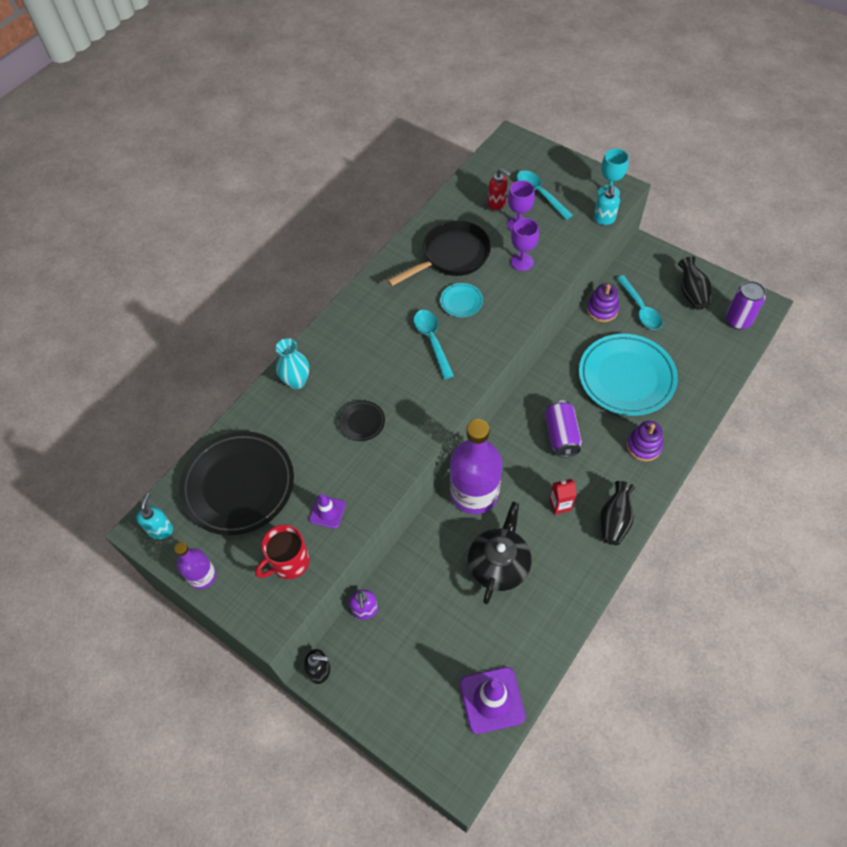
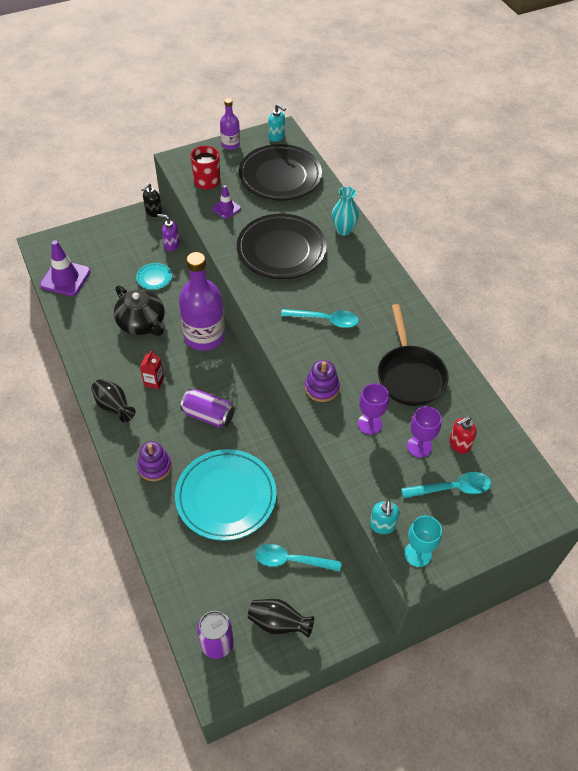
camera: 115 degrees right, 5 degrees down
black plate [338,401,385,441] -> black plate [237,214,326,279], size x2.34
turquoise plate [440,283,483,317] -> turquoise plate moved to [136,263,172,290]
purple stacking toy [587,283,619,322] -> purple stacking toy moved to [305,360,340,402]
turquoise soap dispenser [594,185,620,225] -> turquoise soap dispenser turned 120 degrees counterclockwise [370,500,400,534]

